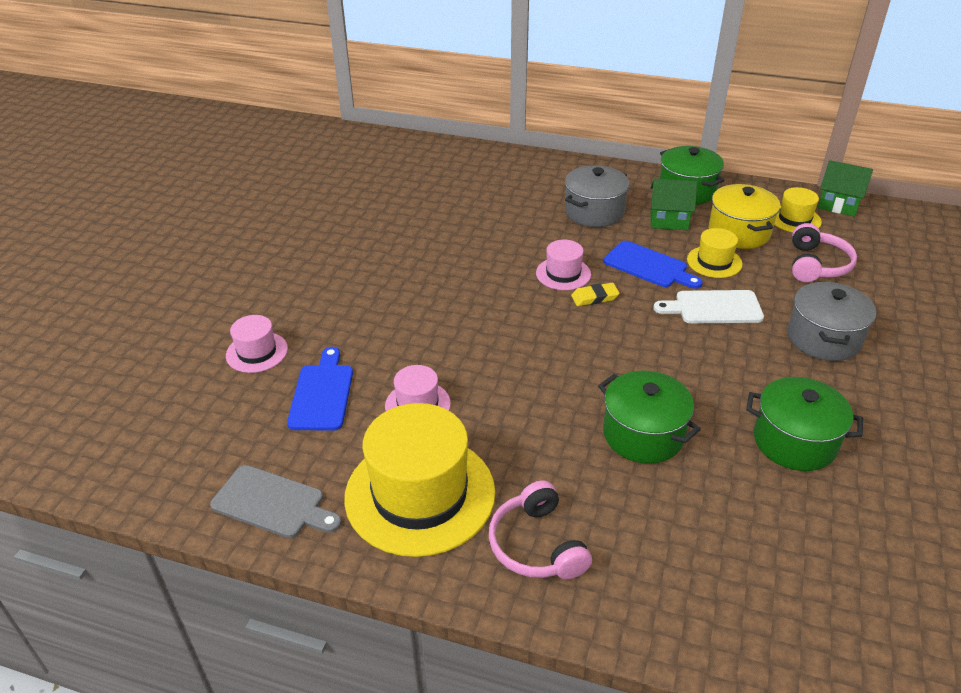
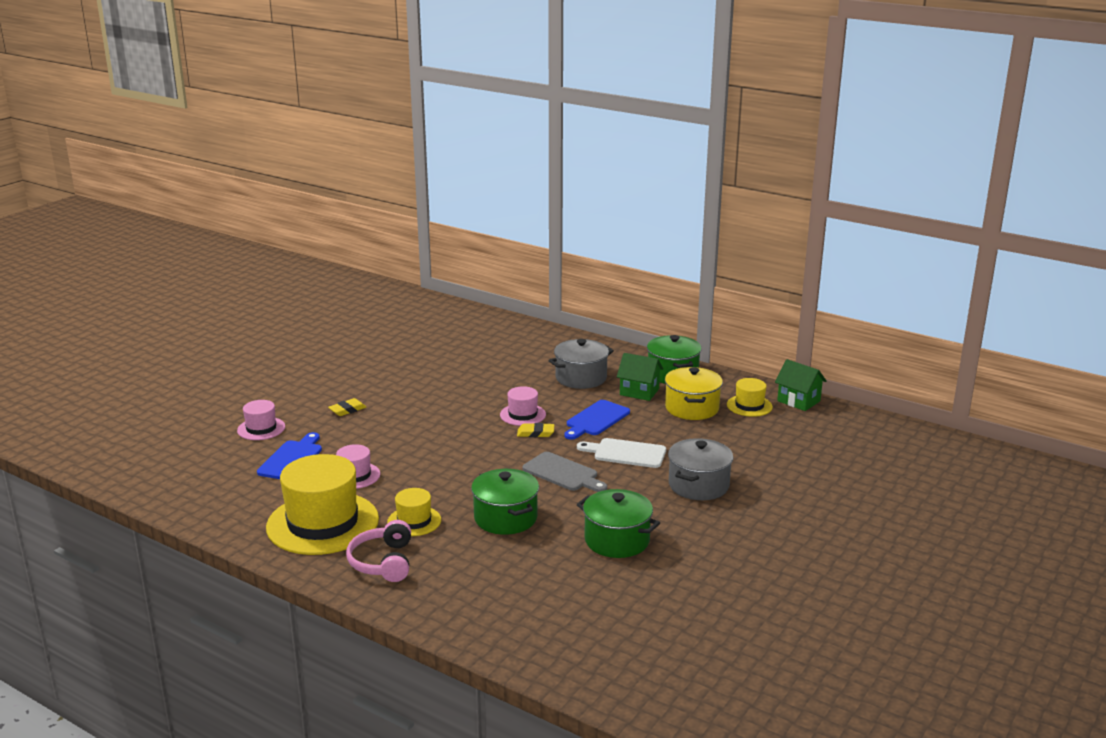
camera: 15 degrees right, 15 degrees down
grey cutting board [210,465,341,538] -> grey cutting board moved to [522,452,607,492]
blue cutting board [604,241,703,289] -> blue cutting board turned 75 degrees clockwise [564,400,630,440]
yellow hat [687,228,742,278] -> yellow hat moved to [387,488,441,536]
pink headphones [792,223,857,282] -> none
none -> yellow eraser [328,398,366,416]

